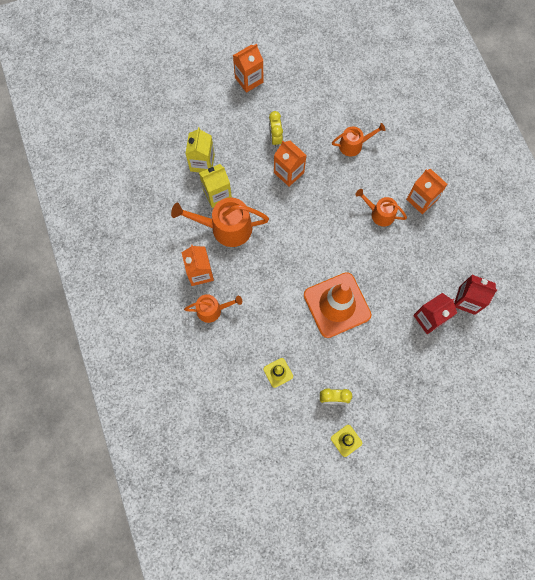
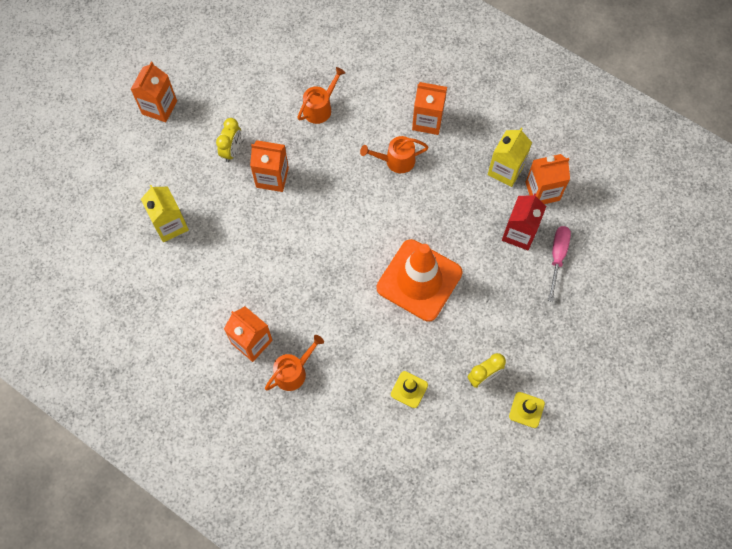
camera: 35 degrees left, 5 degrees down
orange watering can [171,198,269,247] -> none
yellow carton [199,164,232,208] -> yellow carton moved to [487,128,532,187]
yellow clock [269,111,283,148] -> yellow clock turned 120 degrees counterclockwise [216,118,242,162]
red carton [454,275,497,315] -> orange carton [525,154,570,204]
none -> pink screwdriver [548,226,571,302]

